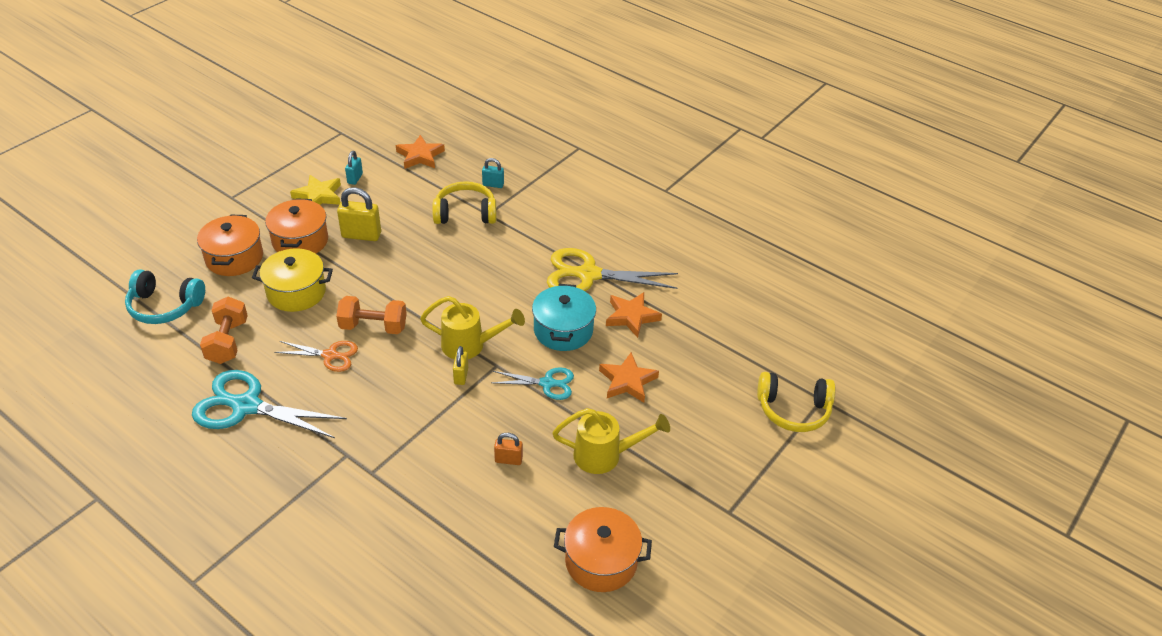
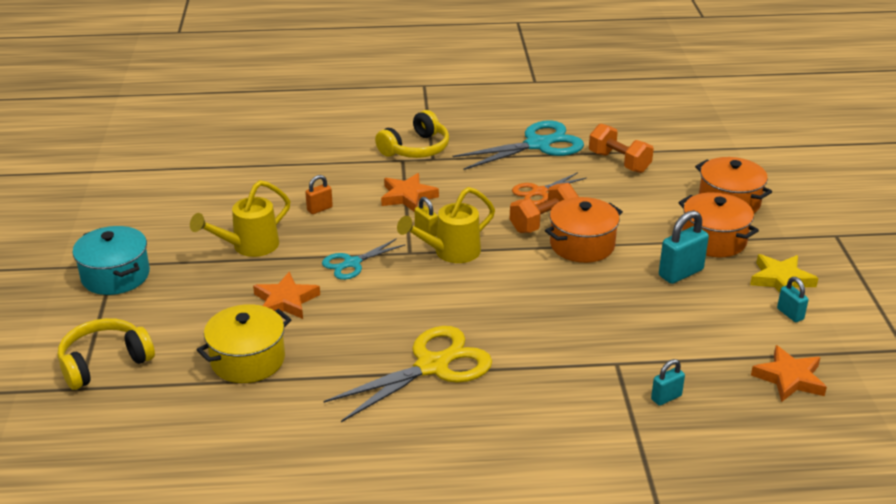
camera: 140 degrees right, 10 degrees down
turquoise headphones [125,269,205,324] -> none
yellow pot [252,249,333,312] -> yellow pot moved to [197,304,292,383]
yellow padlock [337,187,381,241] -> turquoise padlock [659,210,709,284]
yellow headphones [432,181,496,224] -> yellow headphones moved to [375,110,449,158]
turquoise pot [532,284,596,351] -> turquoise pot moved to [73,226,150,295]
orange pot [554,507,652,592] -> orange pot moved to [545,197,623,263]
orange star [606,292,662,338] -> orange star moved to [381,173,439,212]

